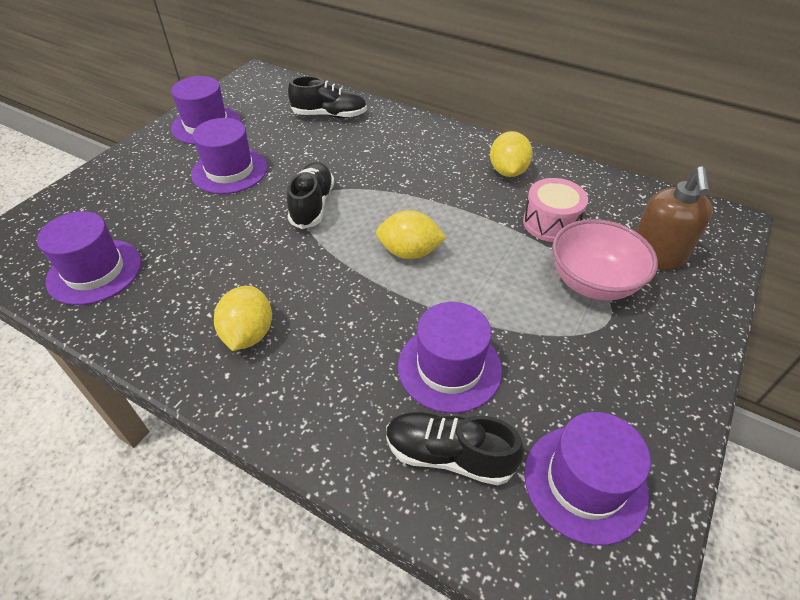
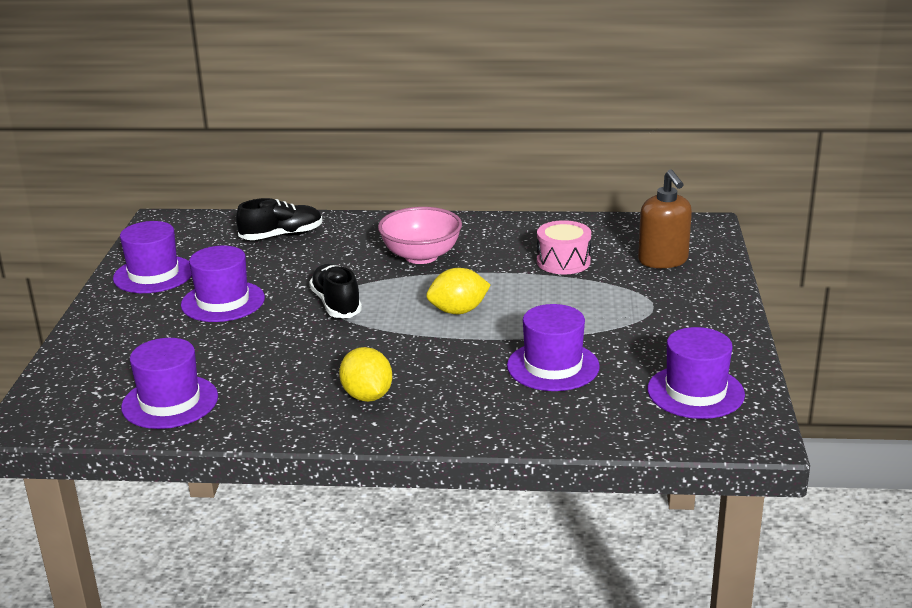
camera: 25 degrees left, 20 degrees down
black shoe [386,412,524,486] -> none
yellow lemon [490,131,533,177] -> none
pink bowl [552,219,658,301] -> pink bowl moved to [378,207,462,264]

